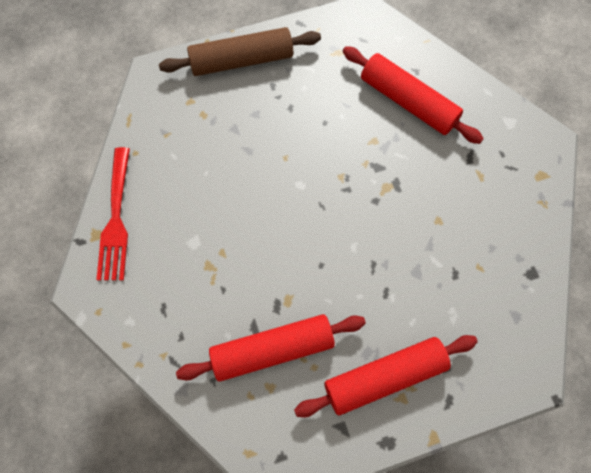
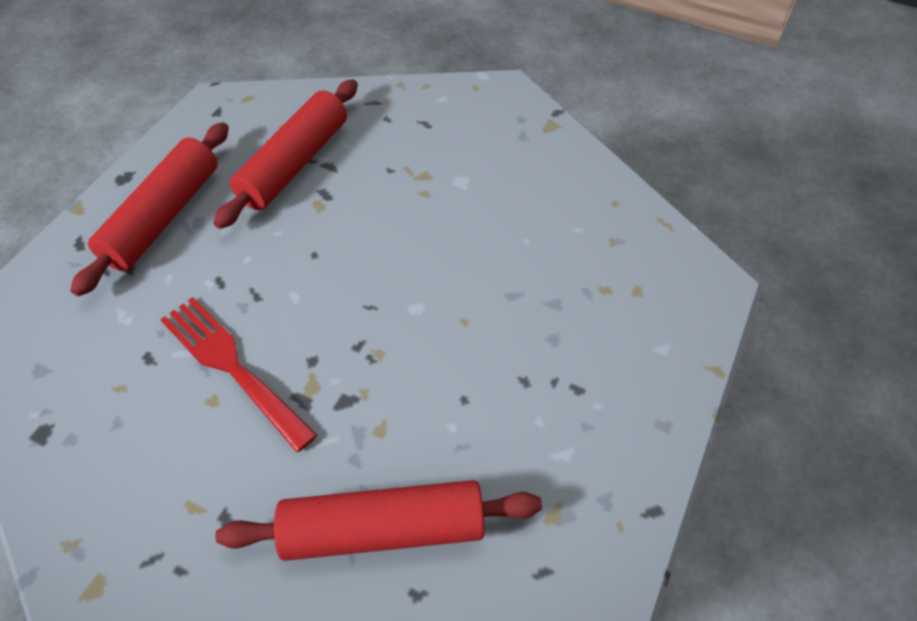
camera: 135 degrees right, 15 degrees down
red fork [96,147,130,281] -> red fork moved to [160,297,317,452]
brown rolling pin [159,27,321,76] -> none

